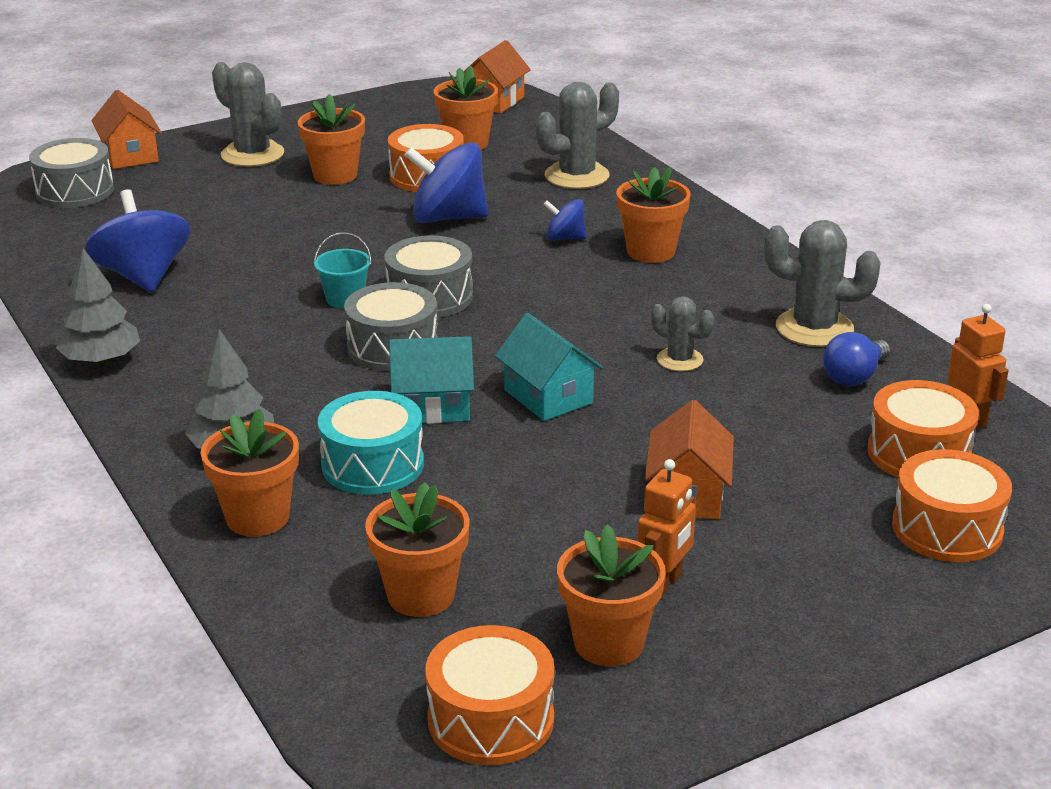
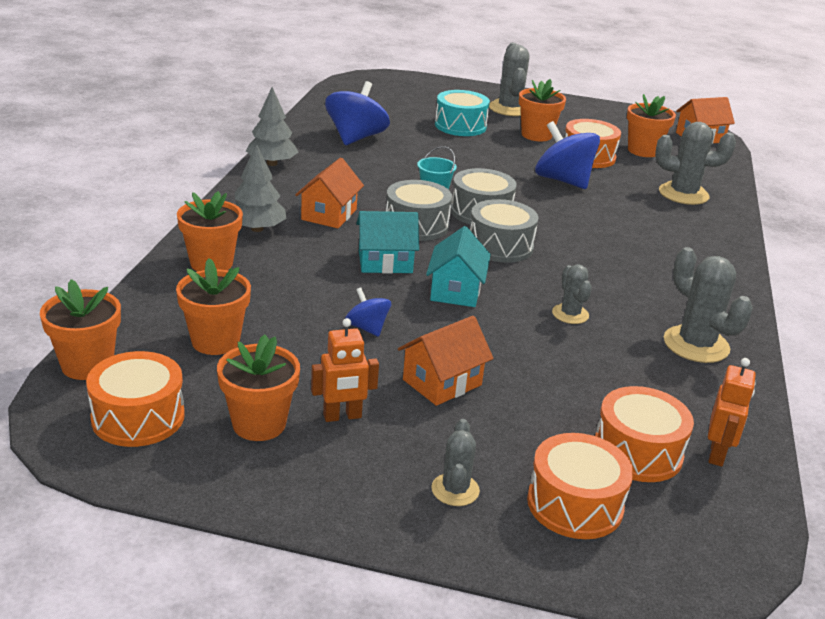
camera: 40 degrees right, 0 degrees up
grey drum [29,138,114,208] -> grey drum moved to [470,199,539,263]
orange house [91,90,162,169] -> orange house moved to [295,158,364,228]
turquoise drum [318,391,424,495] -> turquoise drum moved to [435,90,490,136]
turquoise house [389,336,474,424] -> turquoise house turned 45 degrees counterclockwise [356,211,419,274]
blue spinning top [543,199,586,241] -> blue spinning top moved to [345,287,391,337]
orange flower pot [616,167,691,263] -> orange flower pot moved to [40,279,121,380]
blue light bulb [823,332,890,386] -> none
none -> grey cactus [431,419,480,506]

